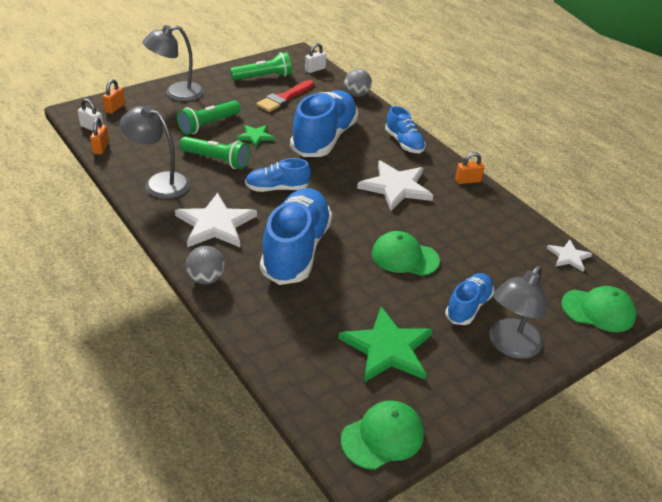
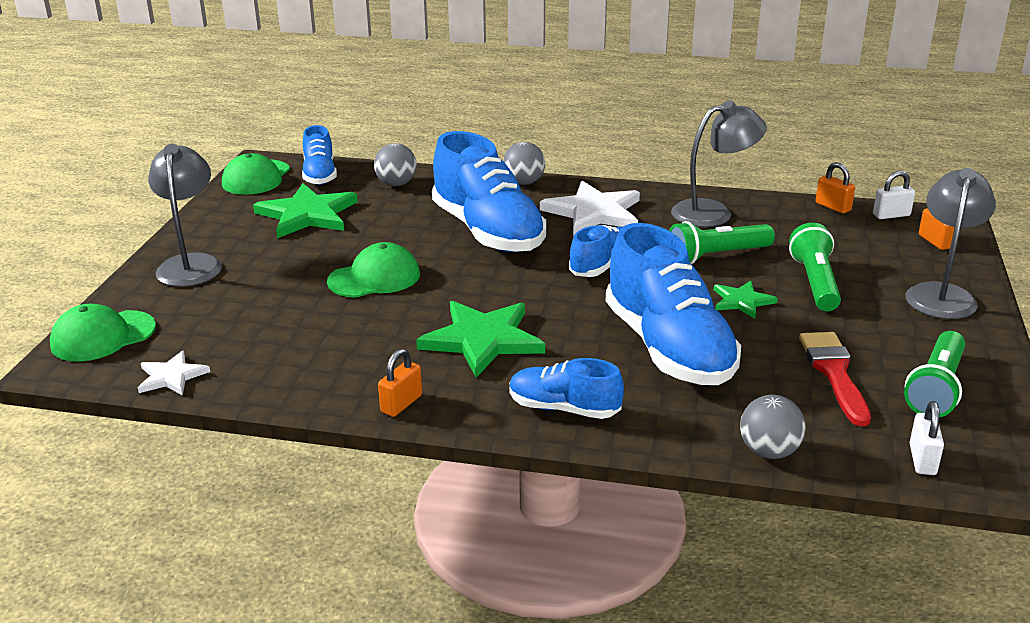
camera: 140 degrees right, 10 degrees down
white star [357,161,433,211] -> green star [416,301,545,378]
blue shoe [445,273,494,325] -> blue shoe moved to [302,125,337,185]
none -> grey ball [374,143,417,186]

